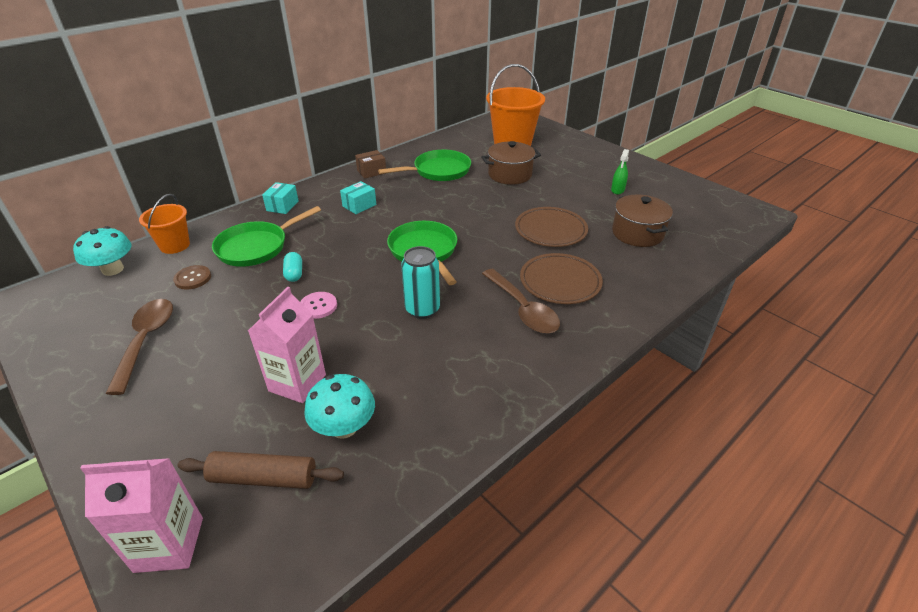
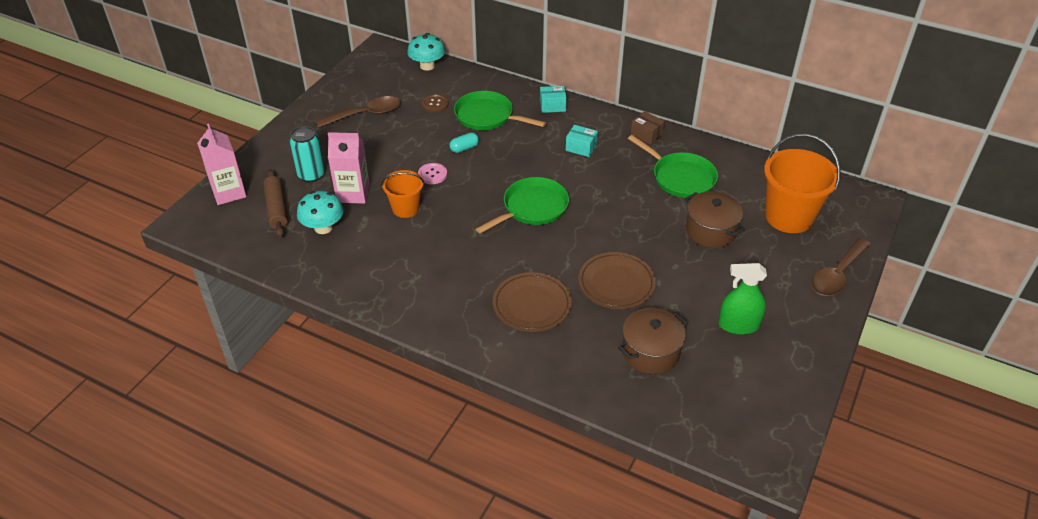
camera: 70 degrees right, 5 degrees up
orange bucket [139,194,190,254] -> orange bucket moved to [381,170,424,218]
turquoise can [401,246,440,319] -> turquoise can moved to [290,126,325,183]
brown spoon [482,269,560,334] -> brown spoon moved to [811,238,871,296]
green spray bottle [611,149,629,194] -> green spray bottle [718,263,767,335], size x1.64

